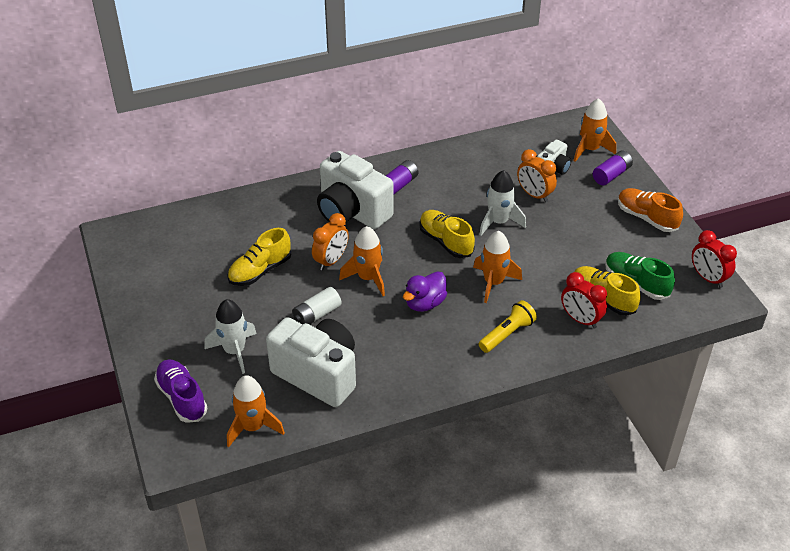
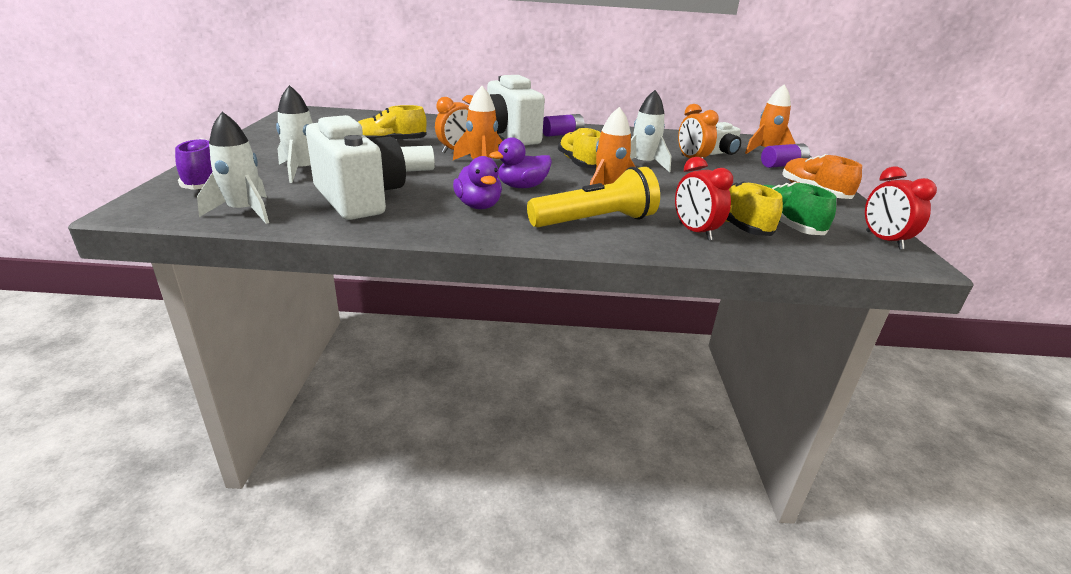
camera: 20 degrees right, 15 degrees down
orange rocket [227,375,285,447] -> white rocket [197,112,269,224]
yellow flashlight [479,300,537,353] -> yellow flashlight [527,167,660,227], size x1.55
none -> purple duck [453,156,502,209]

